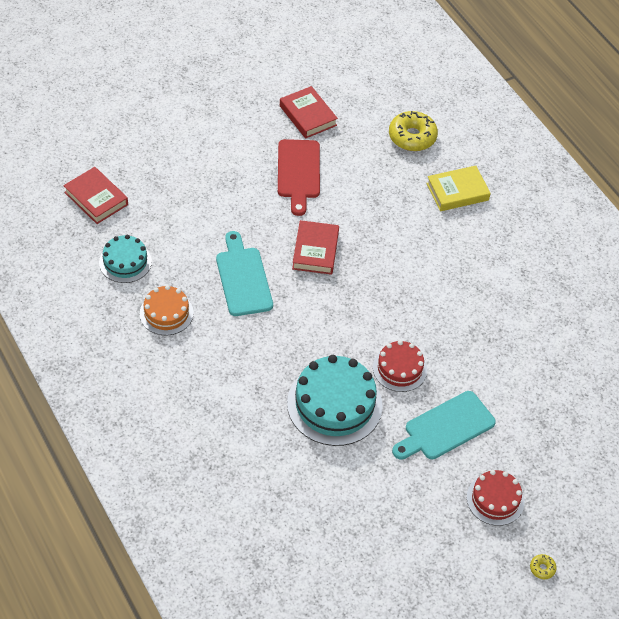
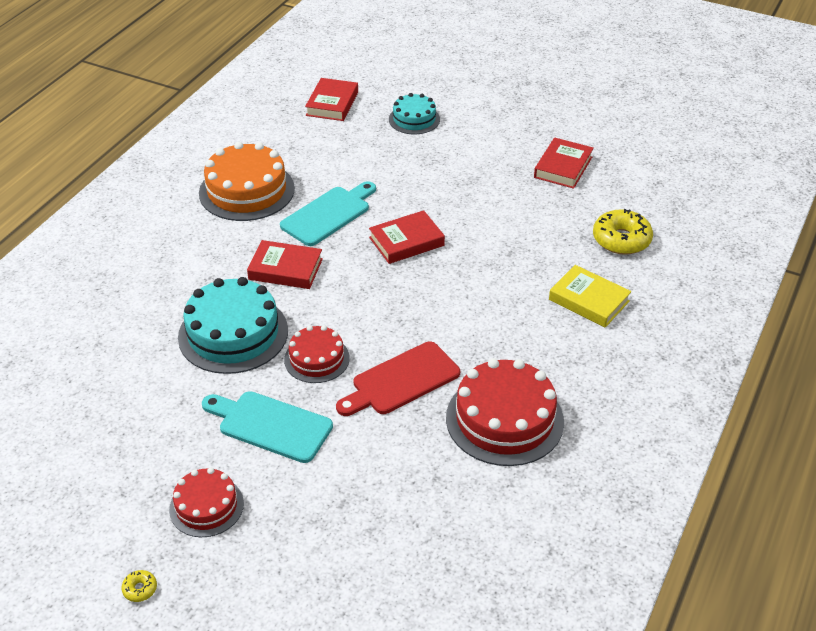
camera: 60 degrees right, 10 degrees down
turquoise cake [99,235,152,283] -> turquoise cake moved to [389,93,440,134]
orange cake [140,285,194,335] -> orange cake [199,142,295,221], size x1.71
red cutting board [278,139,320,216] -> red cutting board moved to [336,341,460,416]
none -> red book [247,240,323,289]
none -> red cake [446,358,564,466]

